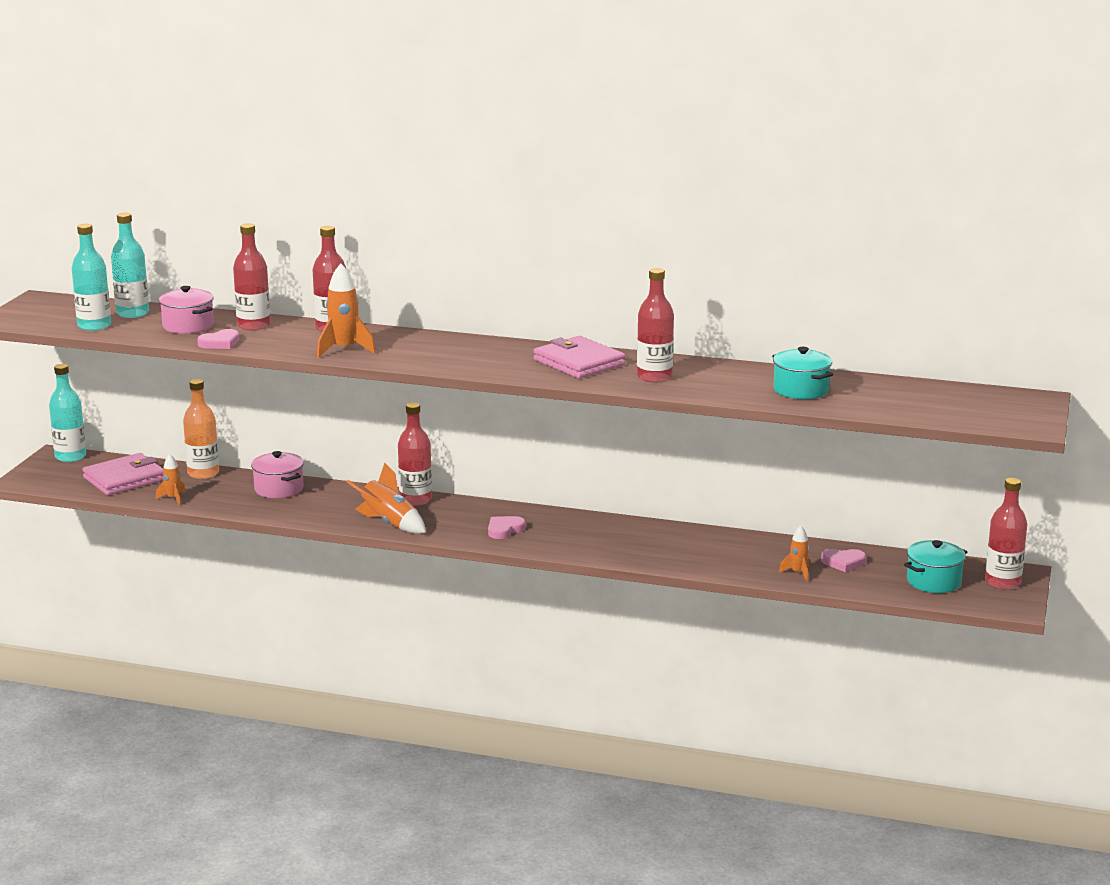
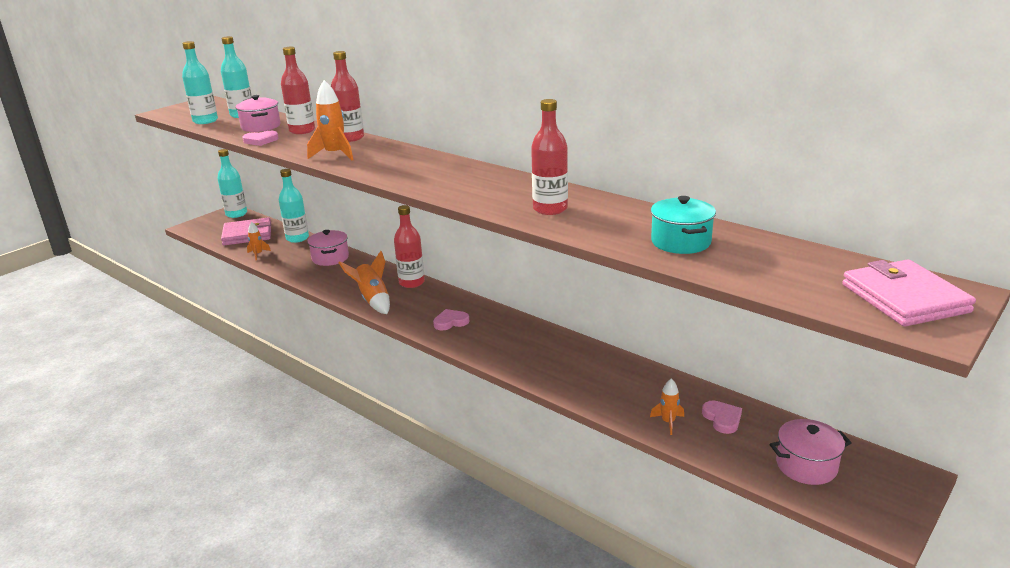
camera: 25 degrees right, 5 degrees up
orange bottle [183,379,219,479] -> turquoise bottle [279,169,309,243]
pink wallet [534,336,625,379] -> pink wallet moved to [842,260,976,327]
pink heart [821,549,866,572] -> pink heart turned 135 degrees counterclockwise [702,401,742,434]
turquoise pot [904,540,967,593] -> pink pot [770,419,852,485]
red bottle [985,478,1027,590] -> none

